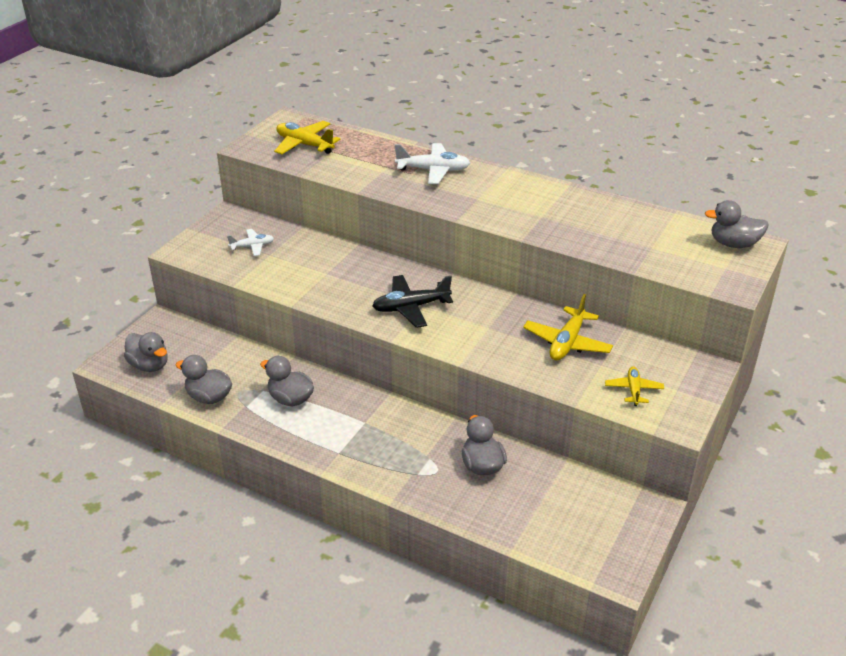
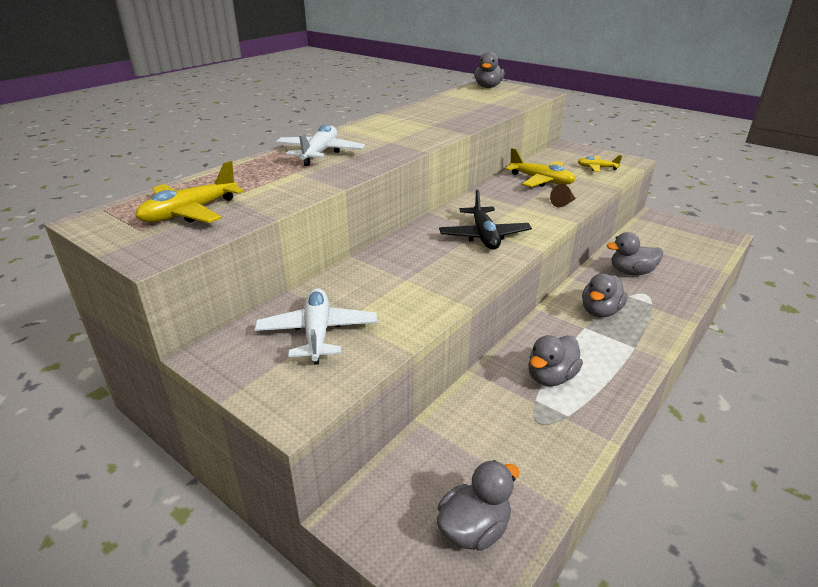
camera: 80 degrees left, 5 degrees down
grey duck [176,355,232,404] -> grey duck moved to [582,273,628,317]
white plane [227,229,274,256] -> white plane [255,288,377,365], size x1.64
none -> brown cone [550,184,576,208]

